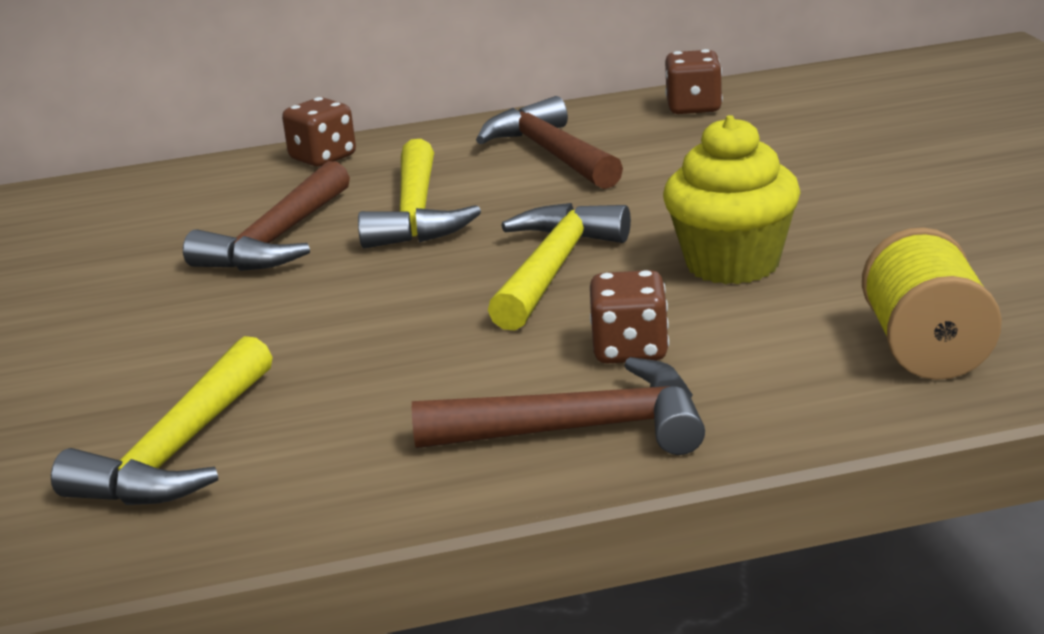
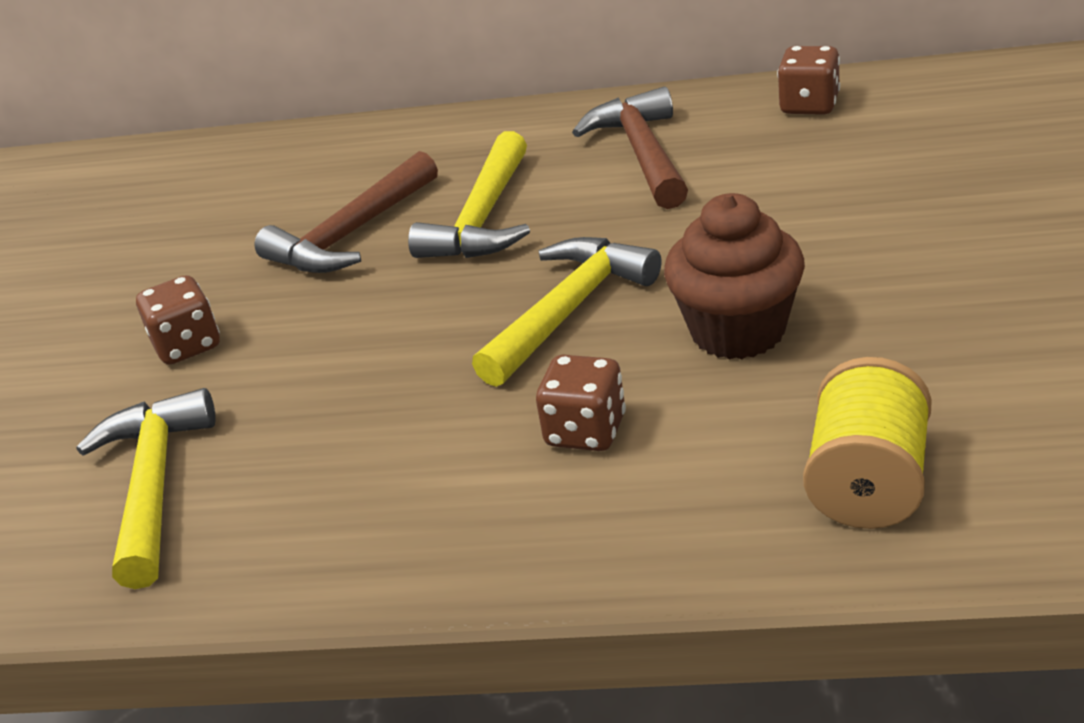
camera: 20 degrees right, 10 degrees up
yellow hammer [51,336,273,505] -> yellow hammer turned 135 degrees clockwise [77,388,216,589]
brown dice [282,97,356,167] -> brown dice moved to [136,275,220,365]
brown hammer [412,357,705,455] -> none
yellow cupcake [663,115,801,284] -> brown cupcake [664,193,805,360]

